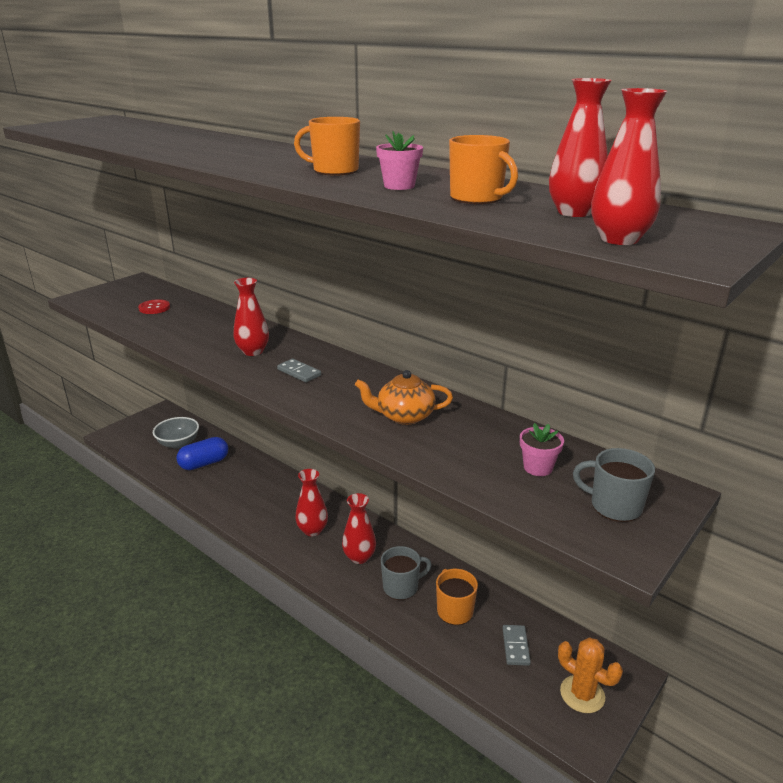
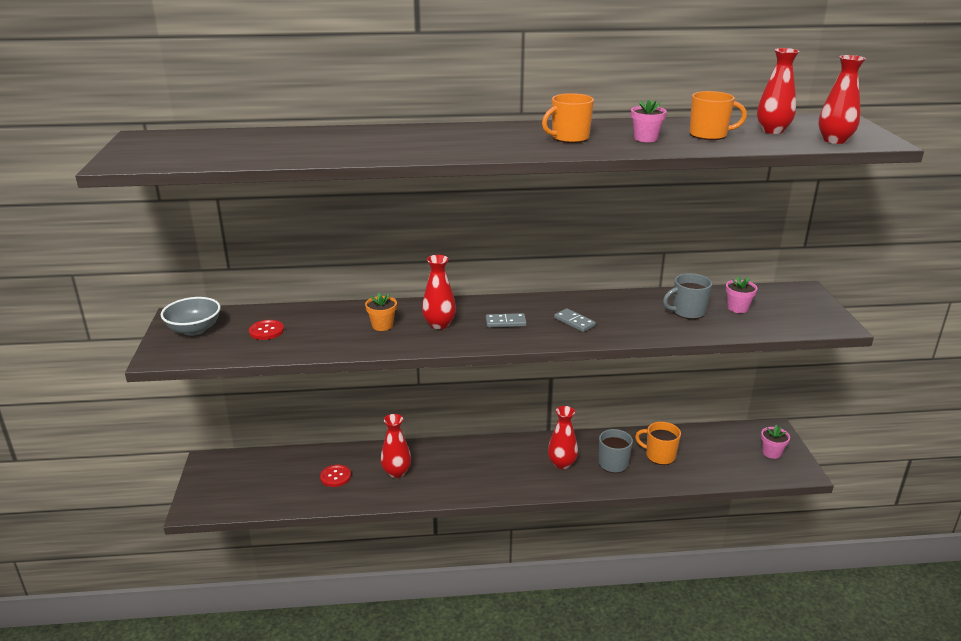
camera: 45 degrees left, 0 degrees up
grey bowl [153,417,199,449] -> grey bowl moved to [161,297,221,336]
blue capsule [176,437,228,470] -> red button [320,465,351,487]
red vase [295,469,328,536] -> red vase moved to [381,414,411,478]
orange teapot [355,370,453,425] -> none
grey domino [502,625,531,666] -> grey domino moved to [554,308,596,332]
orange cactus [558,637,623,713] -> pink flower pot [761,425,790,459]
grey mug [573,448,655,522] -> grey mug moved to [663,273,712,319]
none -> orange flower pot [365,293,397,331]

